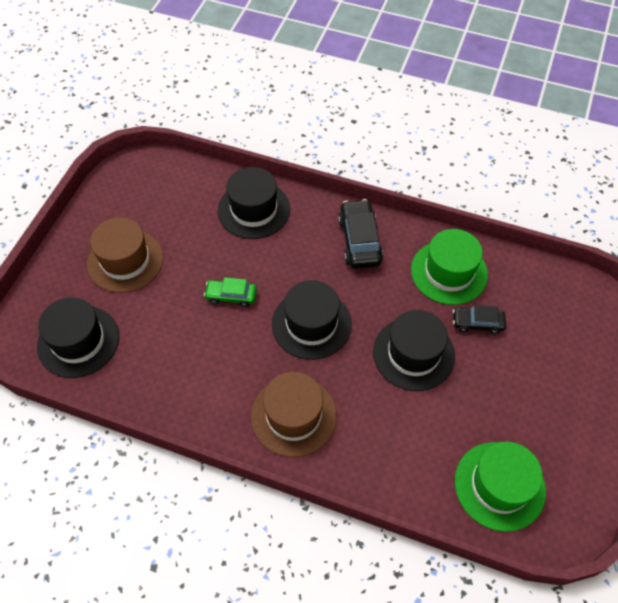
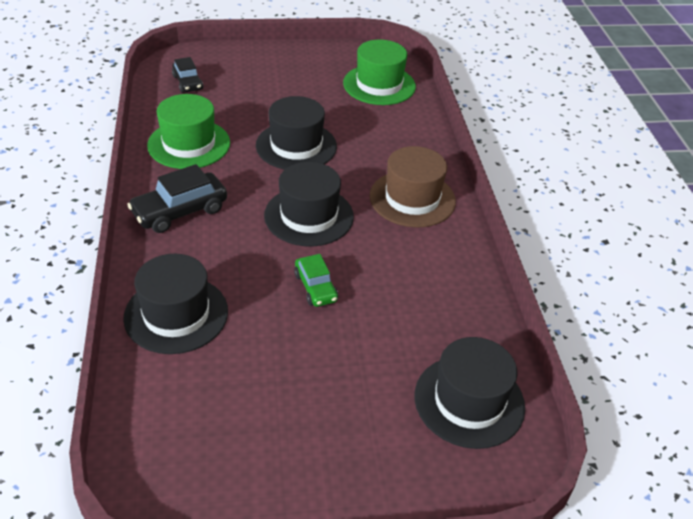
camera: 120 degrees left, 15 degrees down
brown hat [87,217,163,293] -> none
black car [453,305,506,335] -> black car moved to [172,57,203,93]

